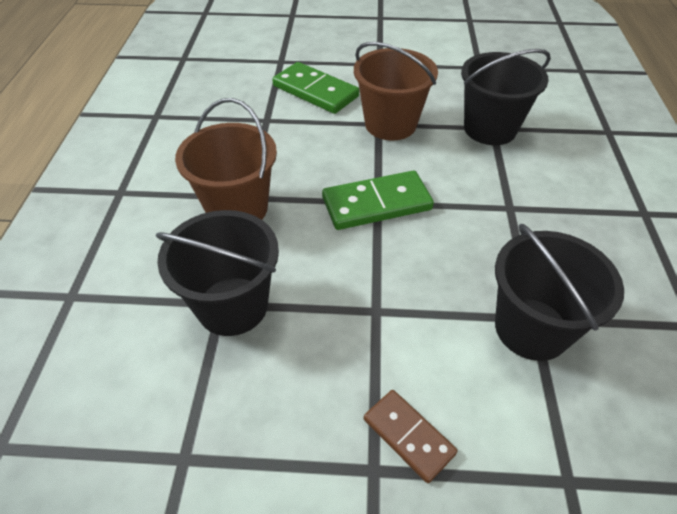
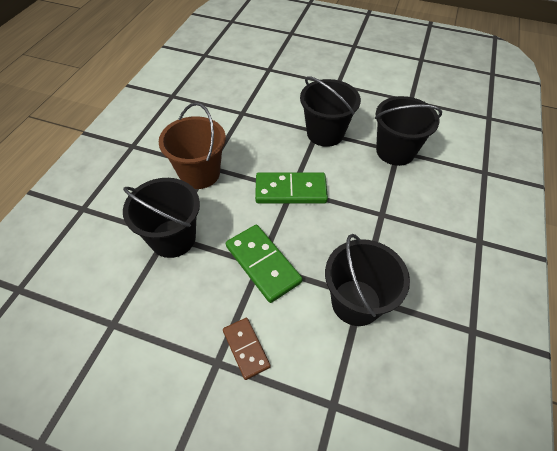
camera: 15 degrees right, 5 degrees up
green domino [272,62,359,114] -> green domino moved to [226,225,303,303]
brown bucket [354,42,438,140] -> black bucket [300,76,361,147]

